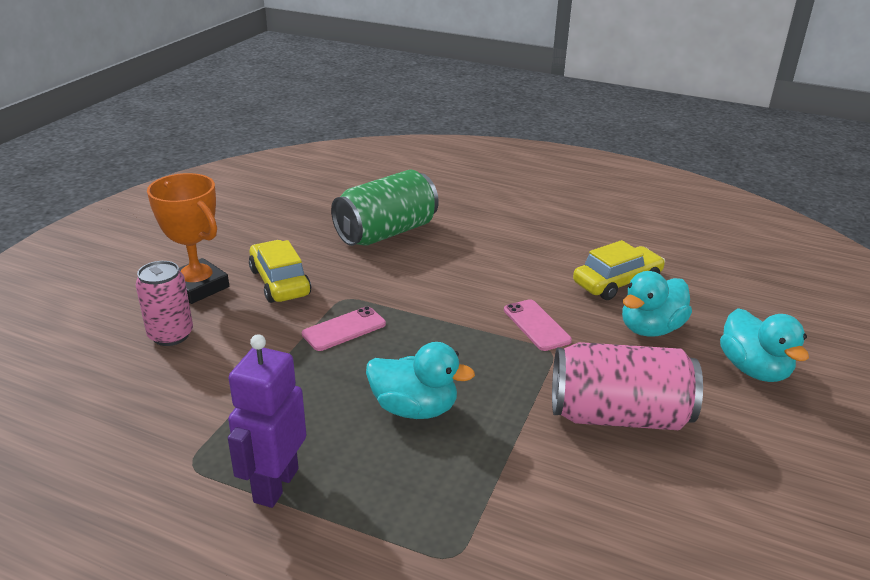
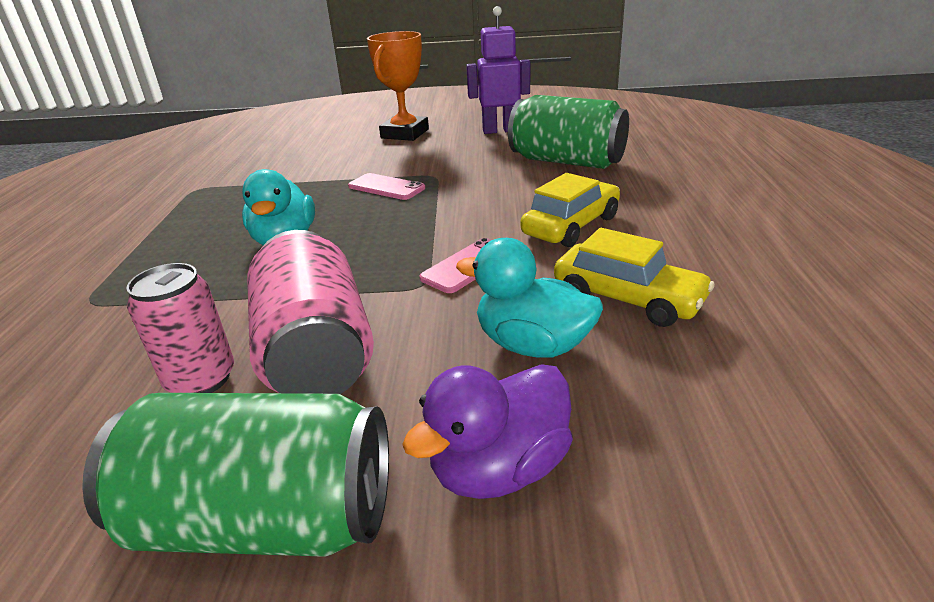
camera: 70 degrees right, 0 degrees up
pink can [136,261,193,346] -> pink can moved to [126,263,234,393]
purple robot [228,334,306,508] -> purple robot moved to [466,6,530,134]
yellow car [249,240,311,303] -> yellow car moved to [521,173,620,247]
turquoise duck [720,308,809,382] -> purple duck [402,364,573,499]
none -> green can [82,393,389,557]

